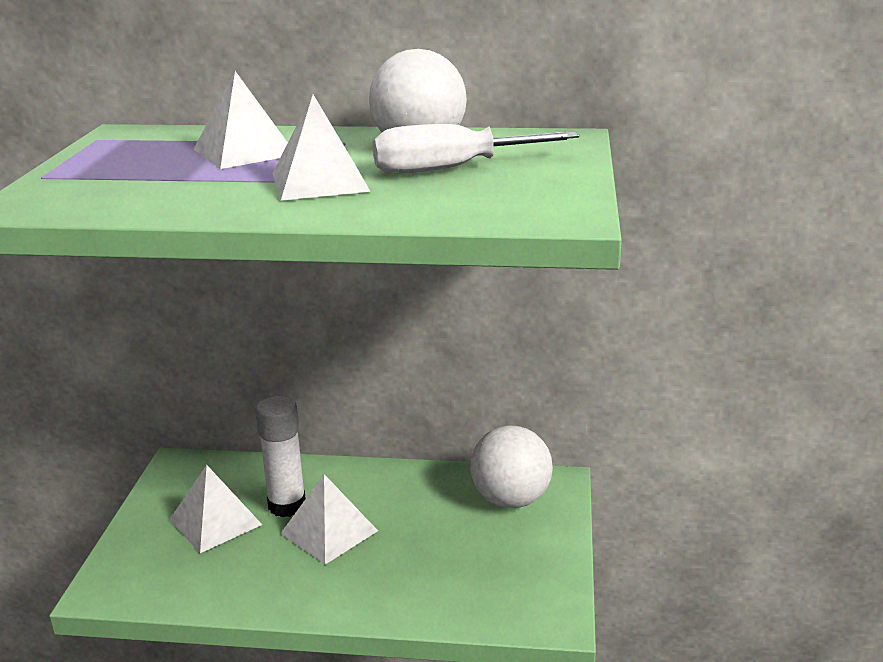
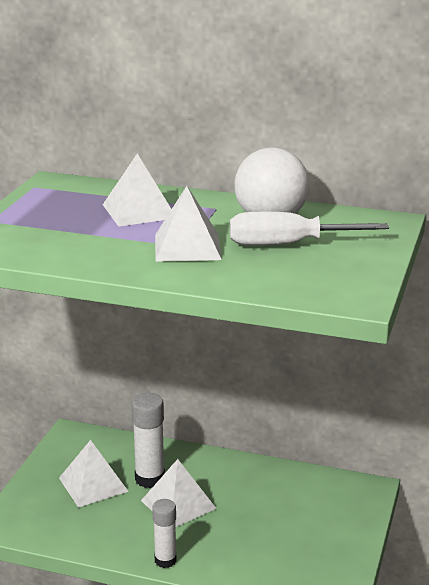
camera: 10 degrees right, 0 degrees up
white ball [470,425,553,508] -> none
none -> white glue stick [152,499,177,568]

